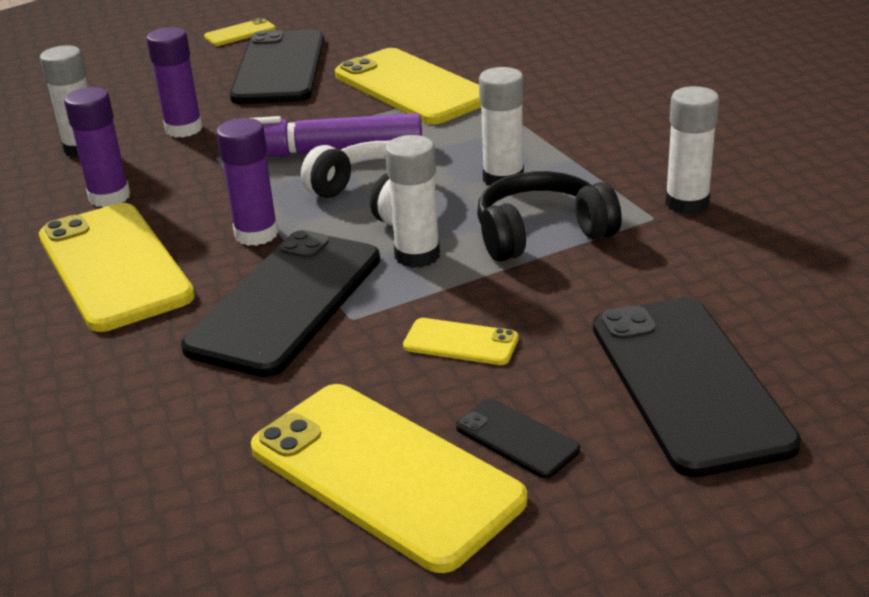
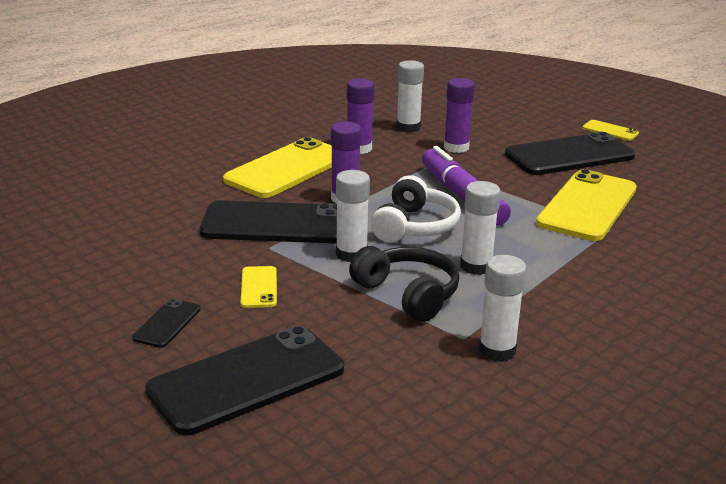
camera: 65 degrees right, 5 degrees down
yellow phone [251,384,527,573] -> none

